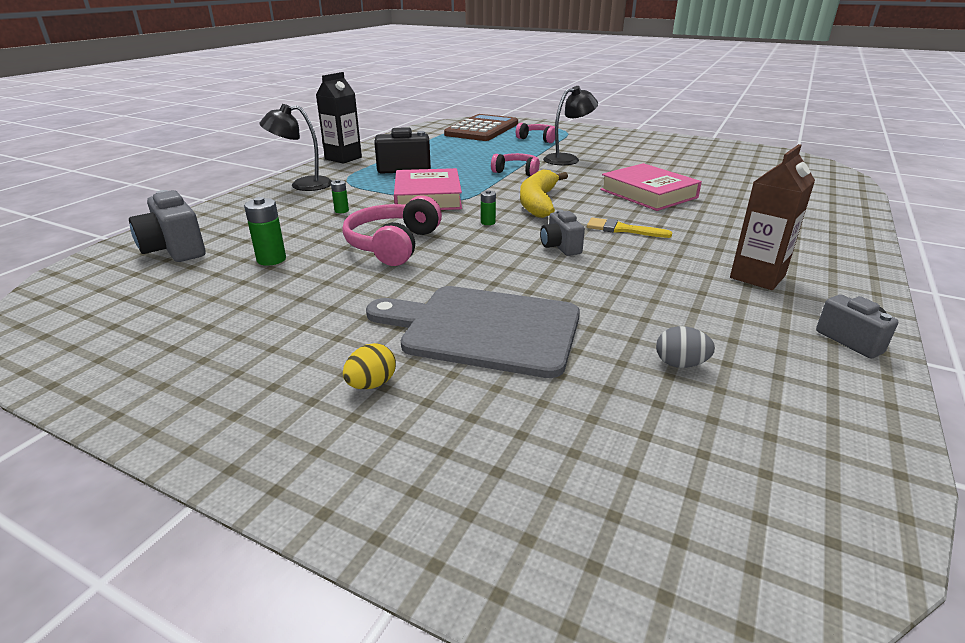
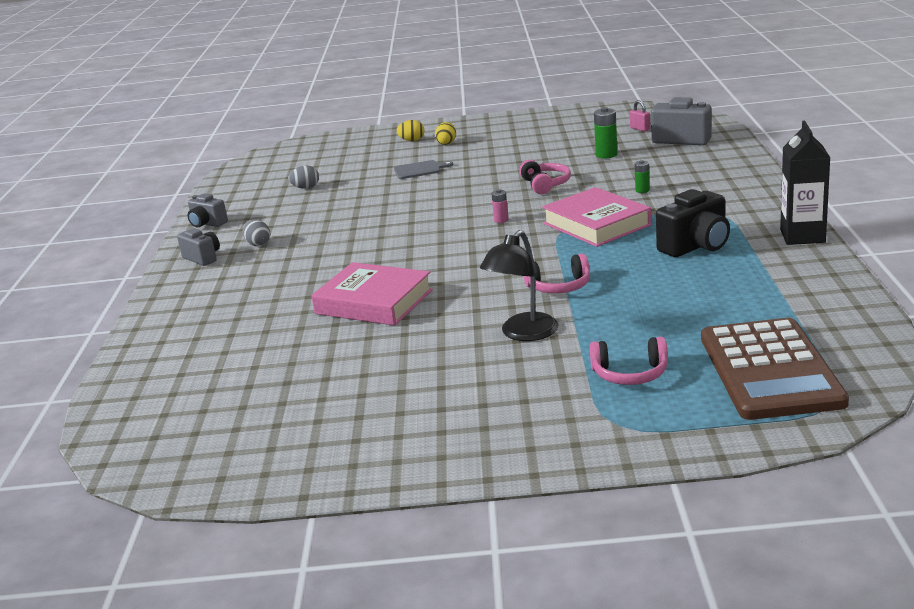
camera: 155 degrees right, 5 degrees down
black lamp [259,104,332,191] -> none
pink headphones [343,196,442,266] -> pink headphones [519,160,571,194], size x0.64
grey cutting board [366,286,580,378] -> grey cutting board [394,160,453,179], size x0.45
green battery [481,190,496,225] -> pink battery [492,189,508,223]
yellow banana [520,169,568,218] -> none
grey camera [540,209,585,256] -> grey camera moved to [177,228,220,266]
yellow brush [587,217,672,238] -> none
brown carton [730,144,815,290] -> grey egg [243,219,270,246]
none -> yellow egg [396,120,424,141]
none -> pink padlock [630,100,650,132]

